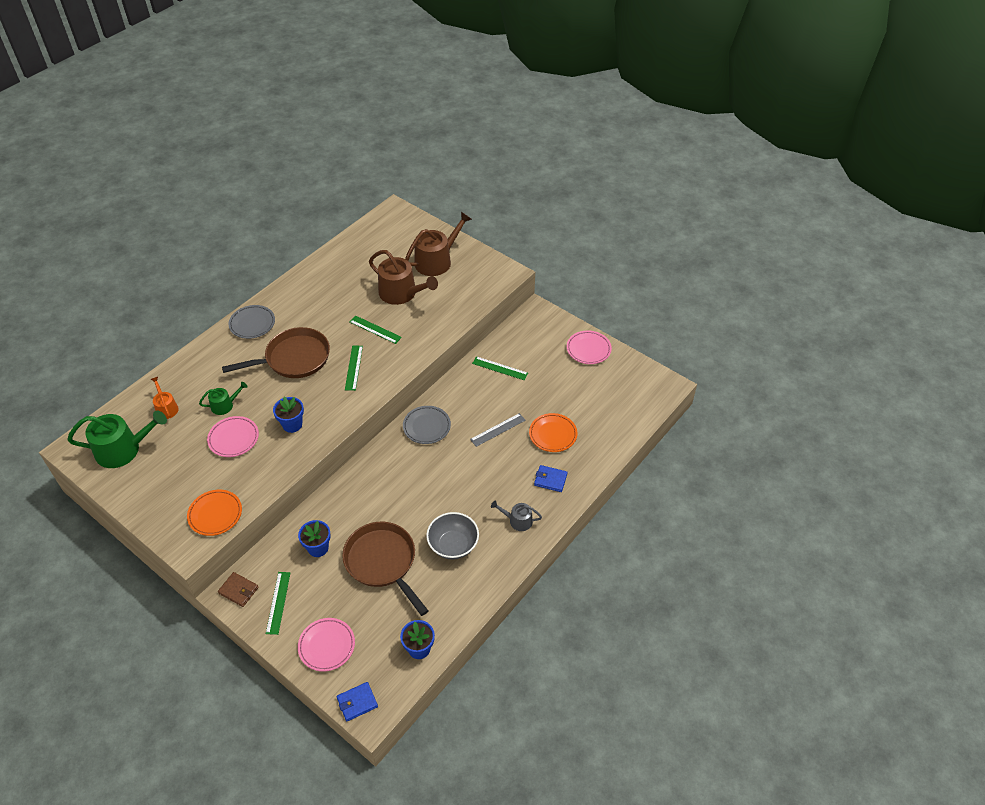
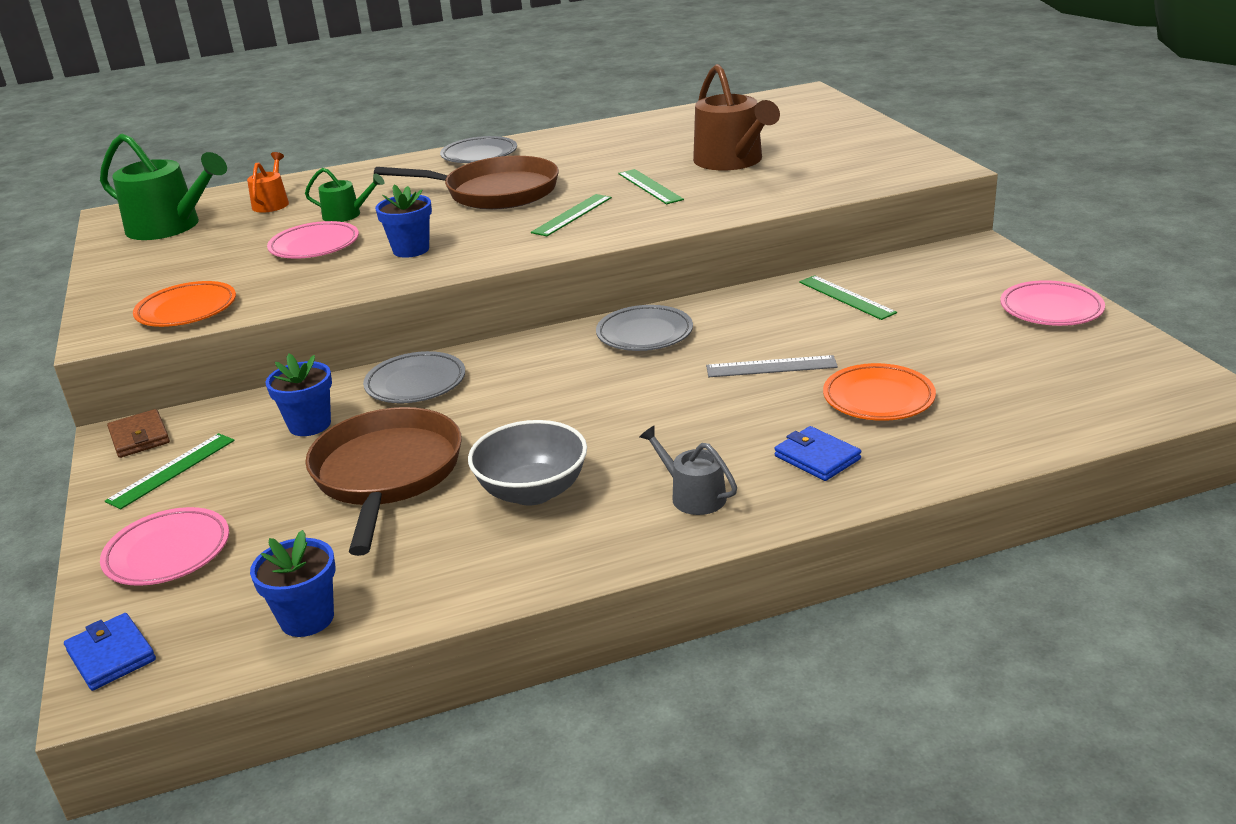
camera: 35 degrees right, 20 degrees down
blue wallet [337,682,378,721] -> blue wallet turned 45 degrees clockwise [64,613,156,691]
brown watering can [405,212,472,276] -> none
none -> grey plate [363,351,465,403]

